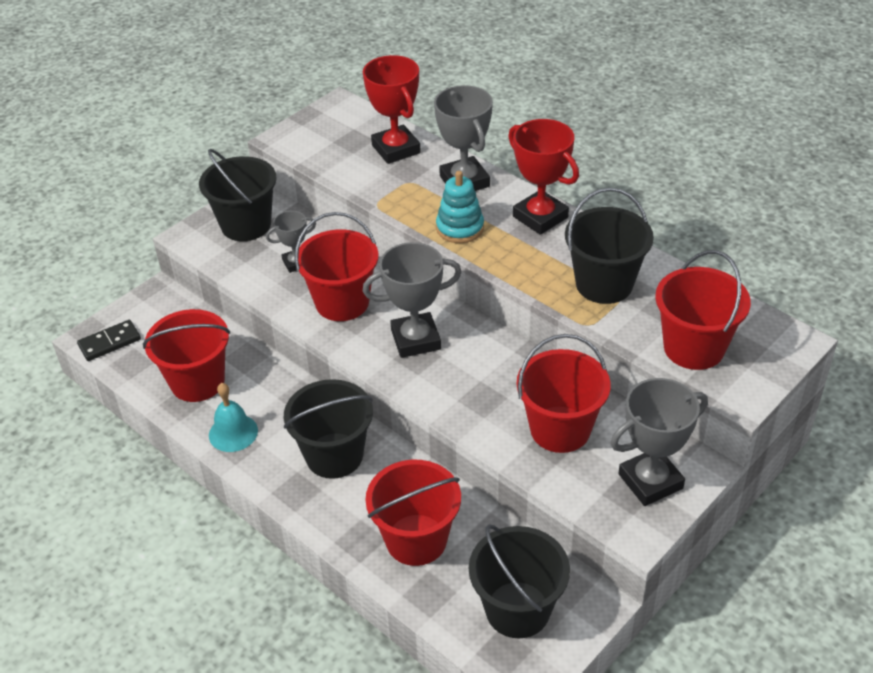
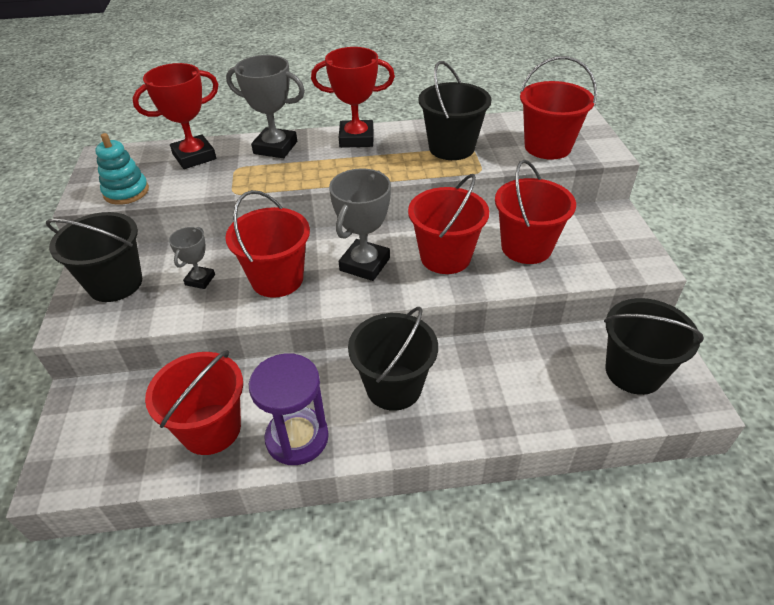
camera: 50 degrees left, 0 degrees up
black domino [77,320,141,361] -> none
turquoise bell [209,383,258,452] -> purple hourglass [249,353,329,465]
red trophy [363,55,421,164] -> red trophy turned 45 degrees counterclockwise [132,63,218,169]
red bucket [365,460,461,566] -> red bucket moved to [408,174,489,274]
turquoise stacking toy [436,171,484,243] -> turquoise stacking toy moved to [95,133,149,205]
grey trophy [610,378,708,506] -> none

